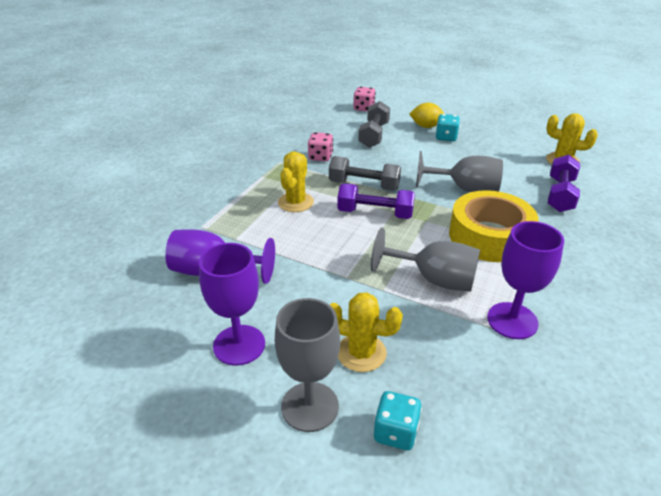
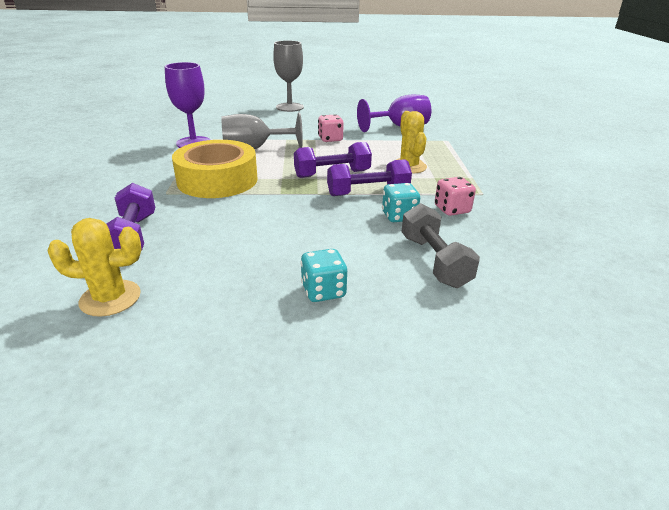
camera: 150 degrees right, 5 degrees down
purple goblet [199,243,265,366] -> none
grey dumbbell [329,156,401,191] -> purple dumbbell [327,159,412,196]
yellow cactus [330,292,403,372] -> none
pink dice [353,87,376,112] -> pink dice moved to [318,114,344,142]
turquoise dice [374,391,422,450] -> turquoise dice moved to [382,183,420,222]
yellow lemon [409,103,444,128] -> none
grey goblet [416,151,503,192] -> none

